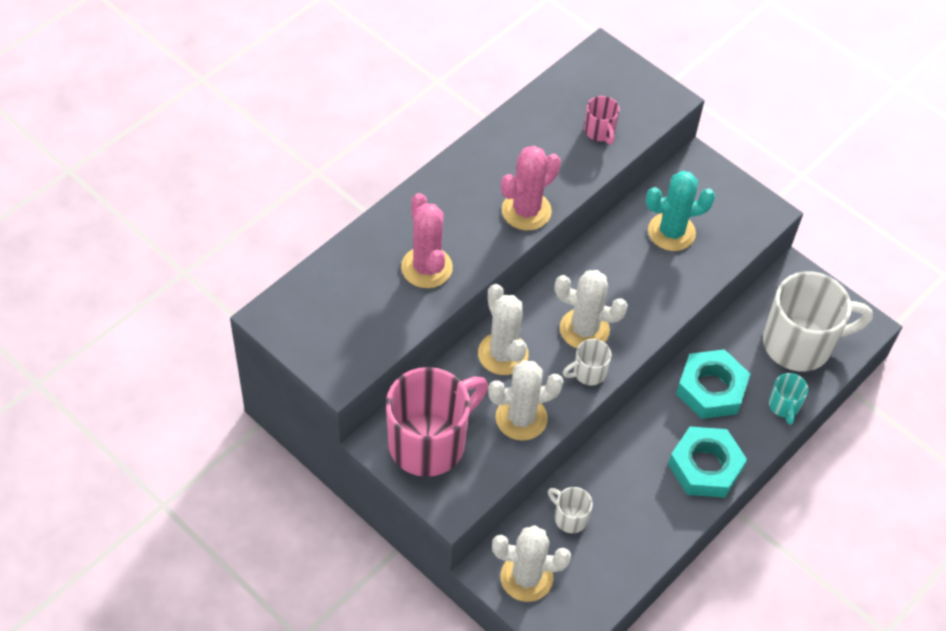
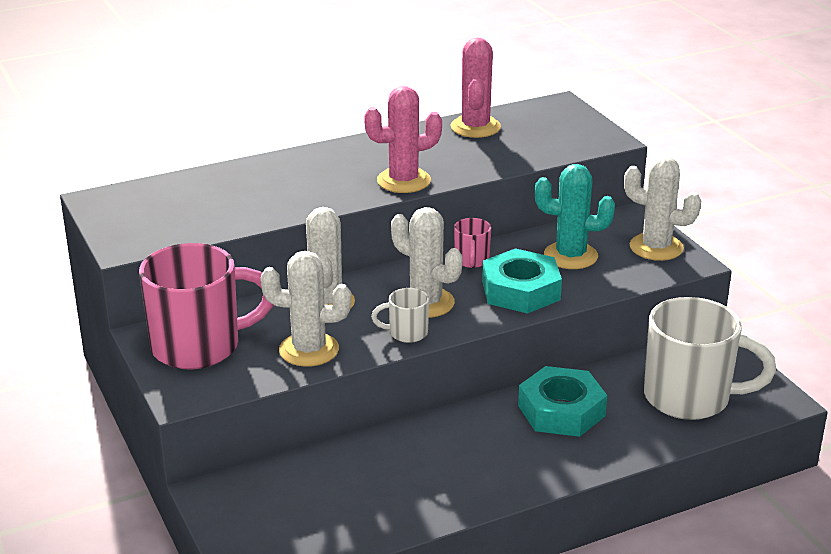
camera: 25 degrees right, 25 degrees down
pink cactus [401,193,453,288] -> pink cactus moved to [451,38,501,138]
white cactus [492,525,571,602] -> white cactus moved to [624,156,701,261]
white mug [548,487,593,533] -> none
pink mug [584,96,620,144] -> pink mug moved to [454,218,491,268]
turquoise nut [668,426,747,498] -> turquoise nut moved to [482,248,562,314]
turquoise mug [769,373,808,425] -> none

